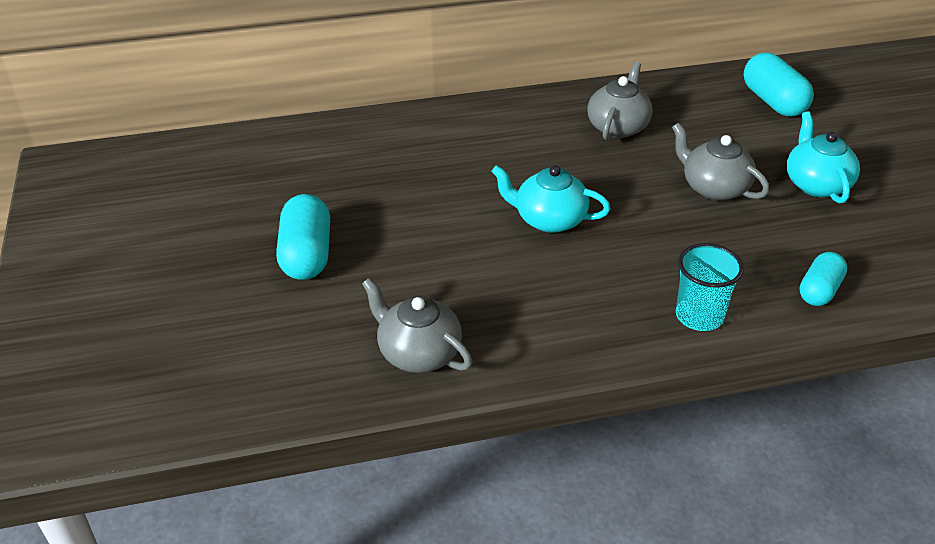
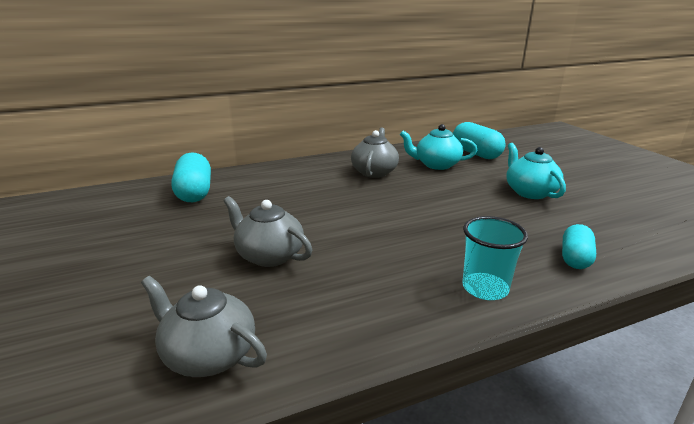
camera: 10 degrees left, 15 degrees down
turquoise capsule [276,194,330,280] -> turquoise capsule moved to [171,153,211,202]
turquoise teapot [491,165,611,233] -> turquoise teapot moved to [400,124,478,170]
grey teapot [672,123,769,201] -> grey teapot moved to [224,196,312,267]

